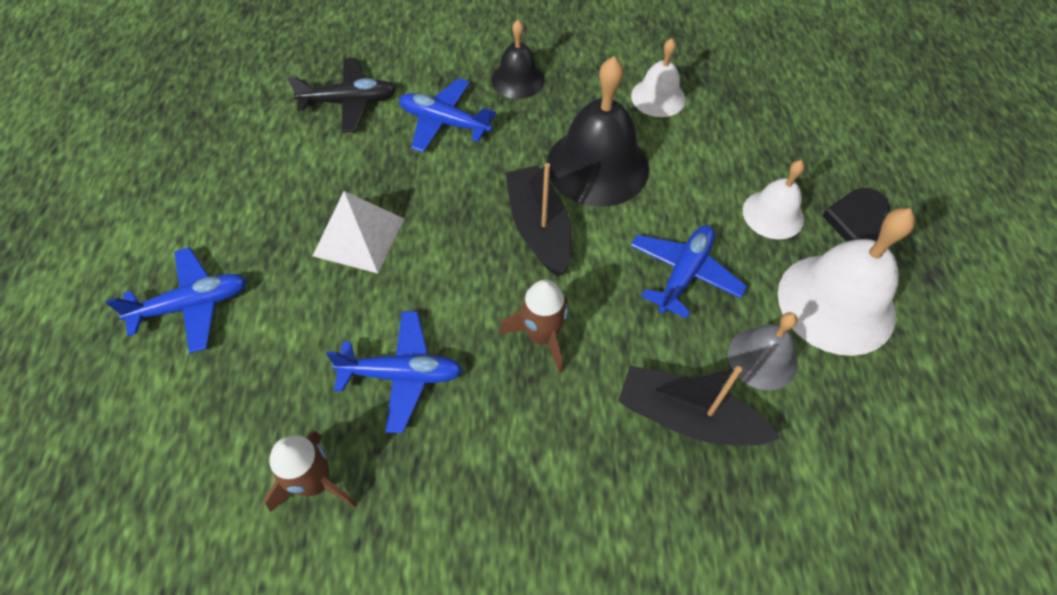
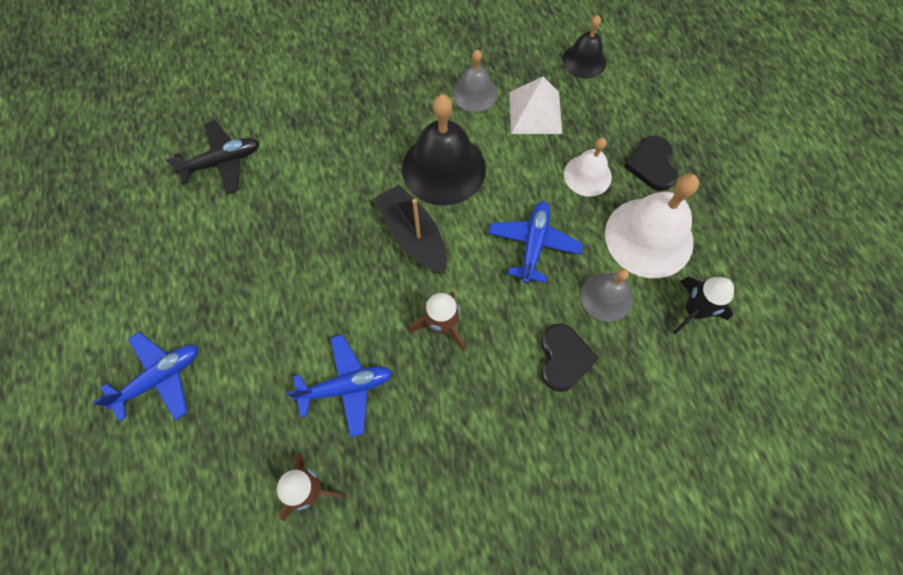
camera: 15 degrees left, 10 degrees up
white pyramid [313,191,404,273] -> white pyramid moved to [509,77,562,134]
blue plane [399,78,496,153] -> none
black bell [491,20,545,99] -> black bell moved to [562,15,606,79]
black boat [618,366,780,446] -> black heart [541,324,599,392]
white bell [631,38,685,117] -> grey bell [453,49,497,112]
none -> black rocket [672,276,734,334]

